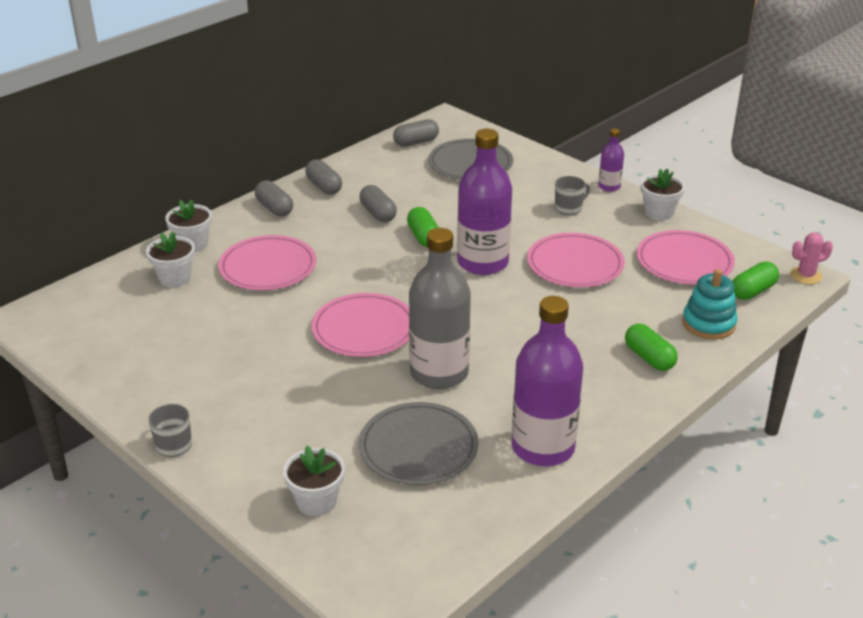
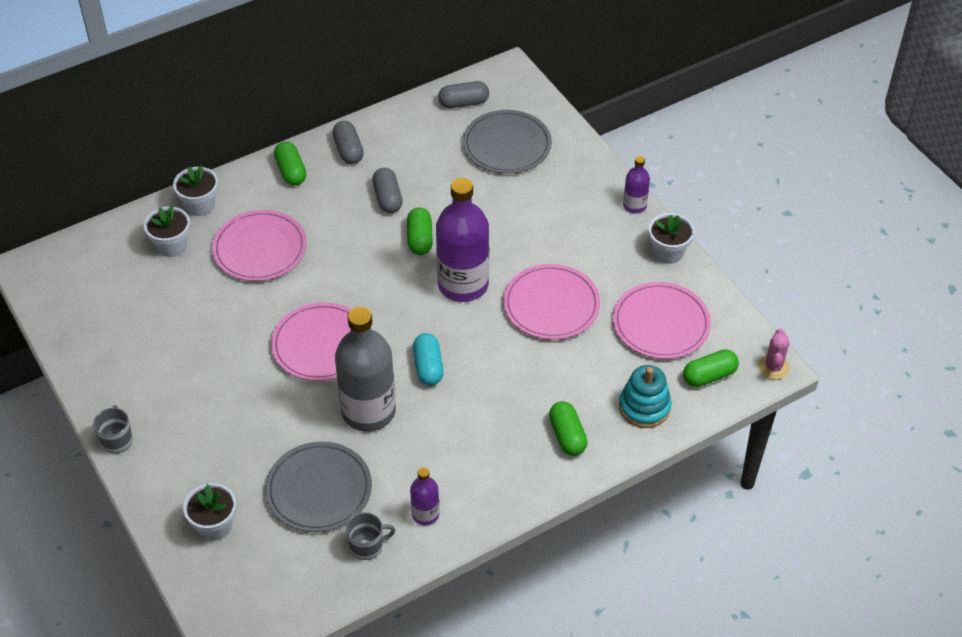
camera: 15 degrees right, 15 degrees up
grey capsule [255,180,293,216] -> green capsule [274,142,306,185]
purple bottle [512,296,583,466] -> purple bottle [410,467,439,525], size x0.48
grey mug [555,176,590,215] -> grey mug moved to [346,512,395,560]
pink cactus [790,232,833,284] -> pink cactus turned 75 degrees counterclockwise [758,328,790,380]
none -> turquoise capsule [413,333,444,386]

